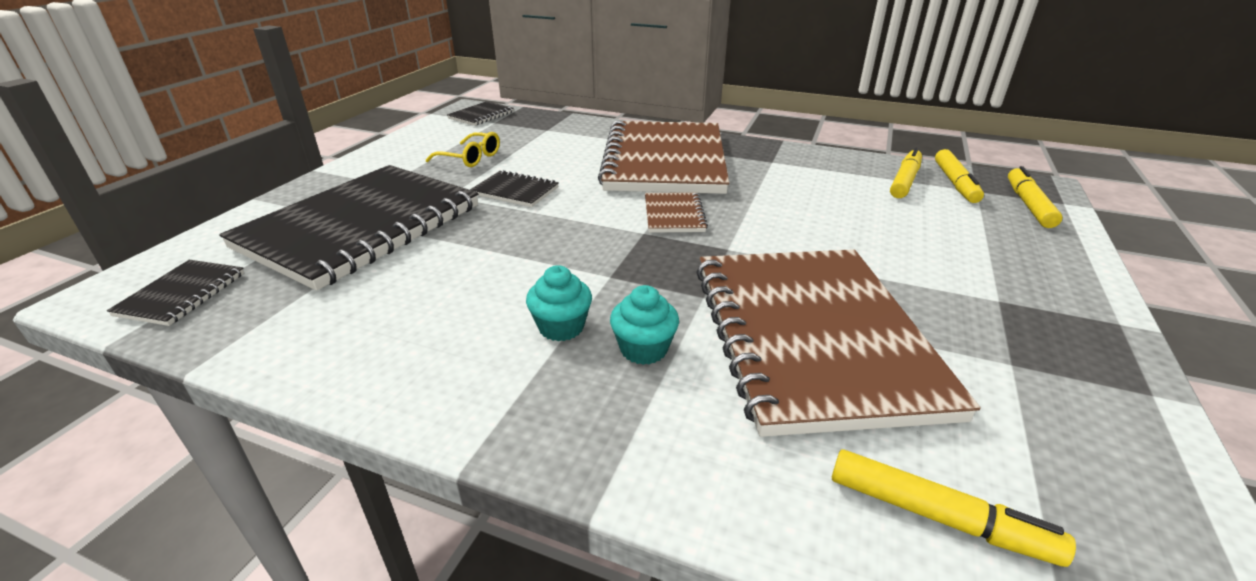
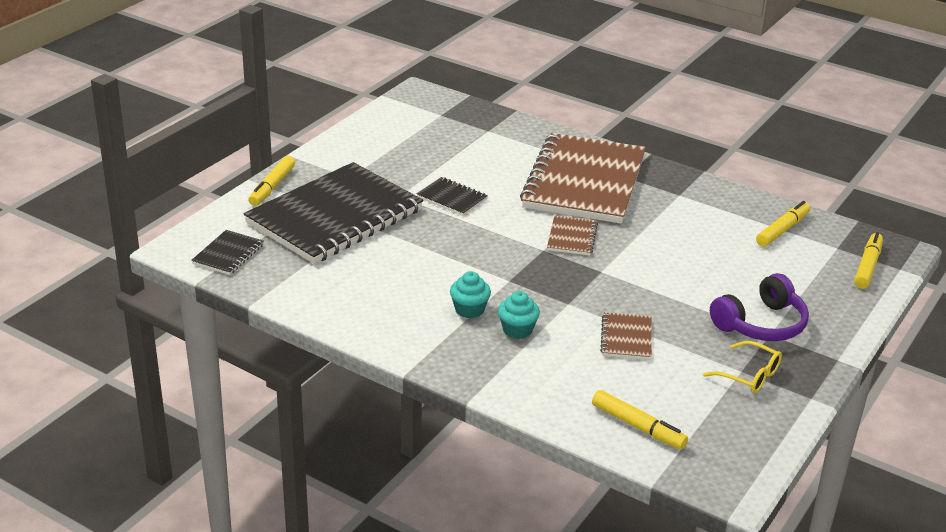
camera: 10 degrees right, 0 degrees up
yellow glasses [426,132,500,167] -> yellow glasses moved to [703,341,782,393]
black notebook [447,101,514,126] -> none
brown notebook [696,249,981,437] -> brown notebook [600,312,652,360], size x0.41
yellow marker [935,149,984,203] -> yellow marker moved to [248,156,295,206]
none -> purple headphones [710,273,809,341]

